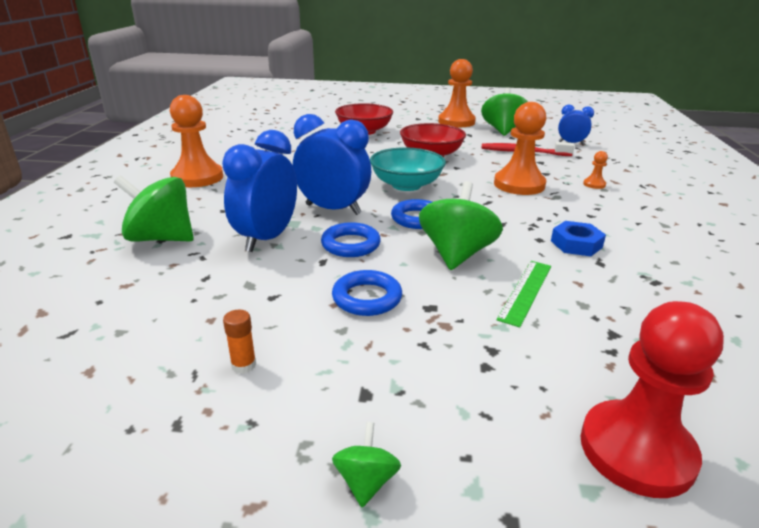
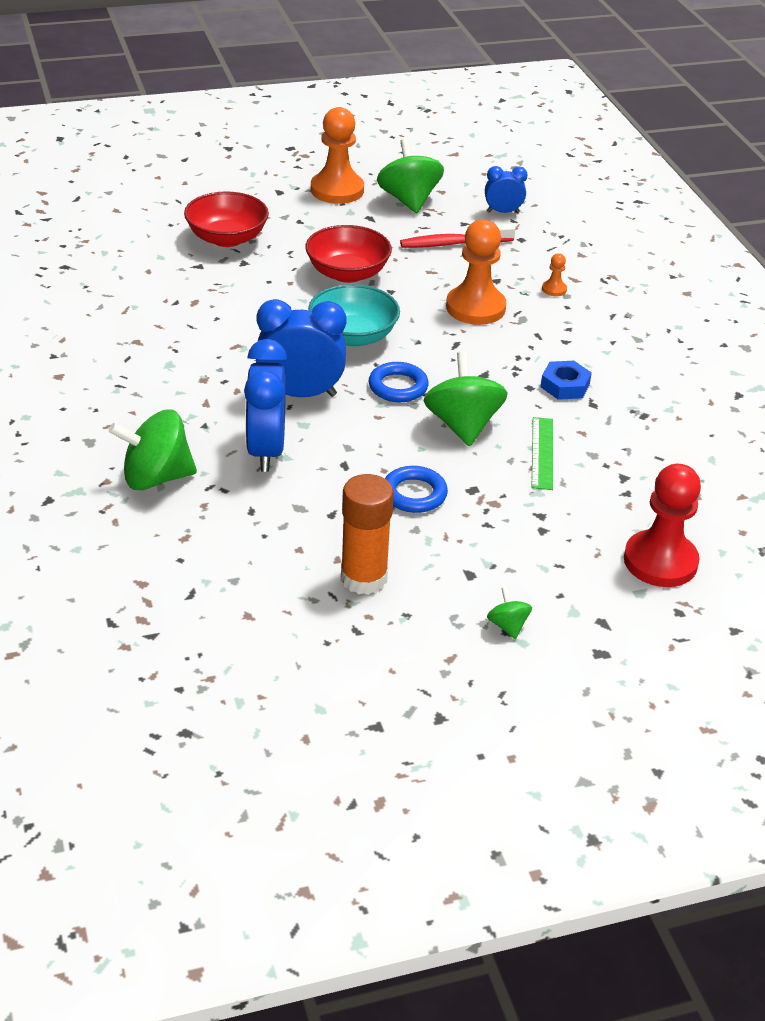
camera: 25 degrees left, 10 degrees up
orange pawn [170,95,223,187] -> none
orange glue stick [223,310,256,374] -> orange glue stick [341,474,394,595], size x2.31
blue ring [321,222,381,257] -> none

